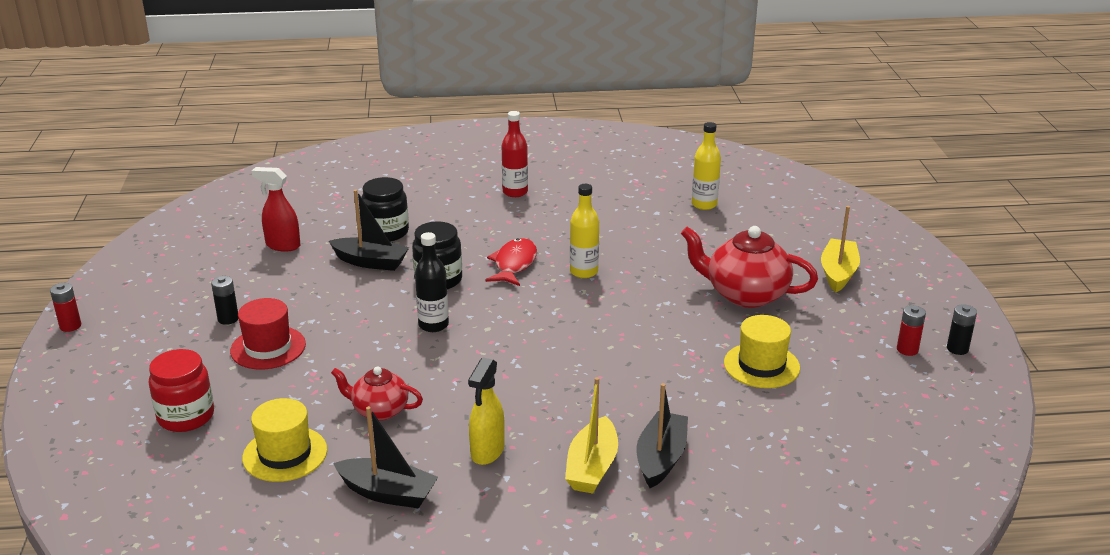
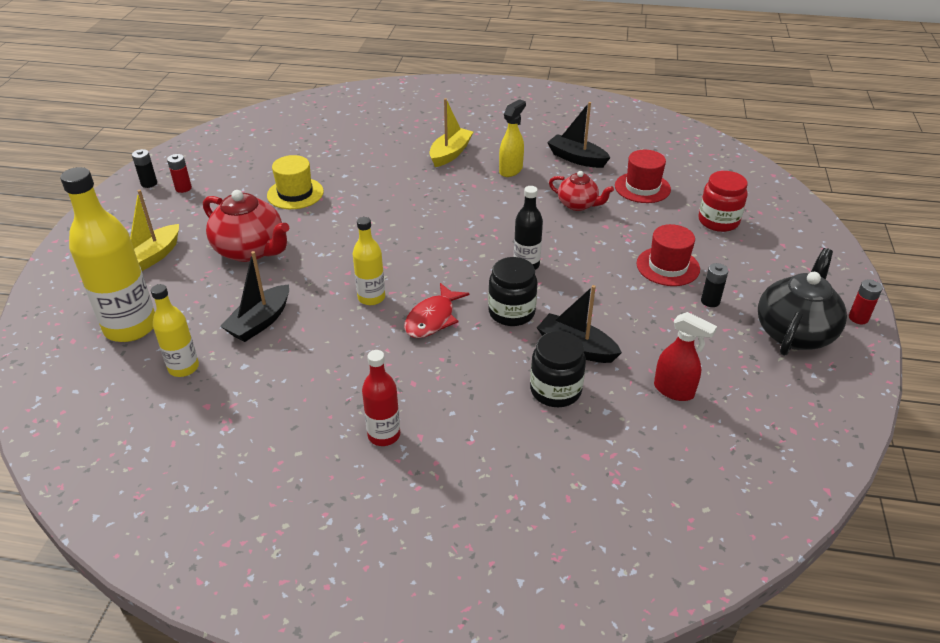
camera: 165 degrees left, 10 degrees up
yellow hat [242,398,327,482] -> red hat [615,150,671,203]
black boat [636,383,688,488] -> black boat moved to [220,251,289,342]
none -> yellow bottle [60,167,155,342]
none -> black teapot [758,248,847,356]

